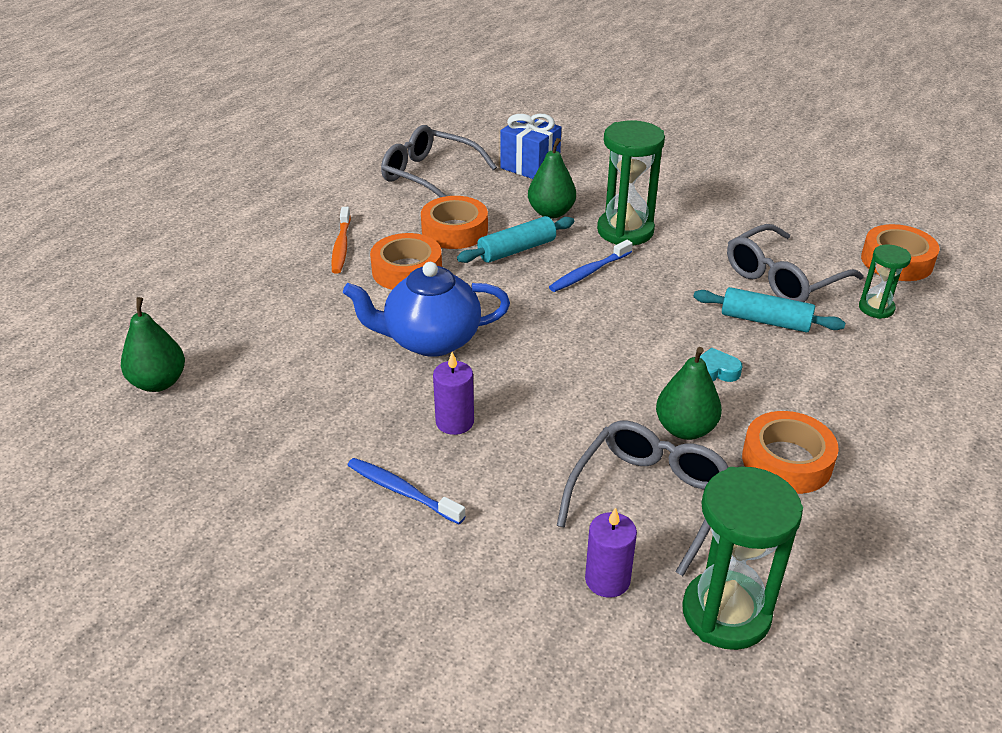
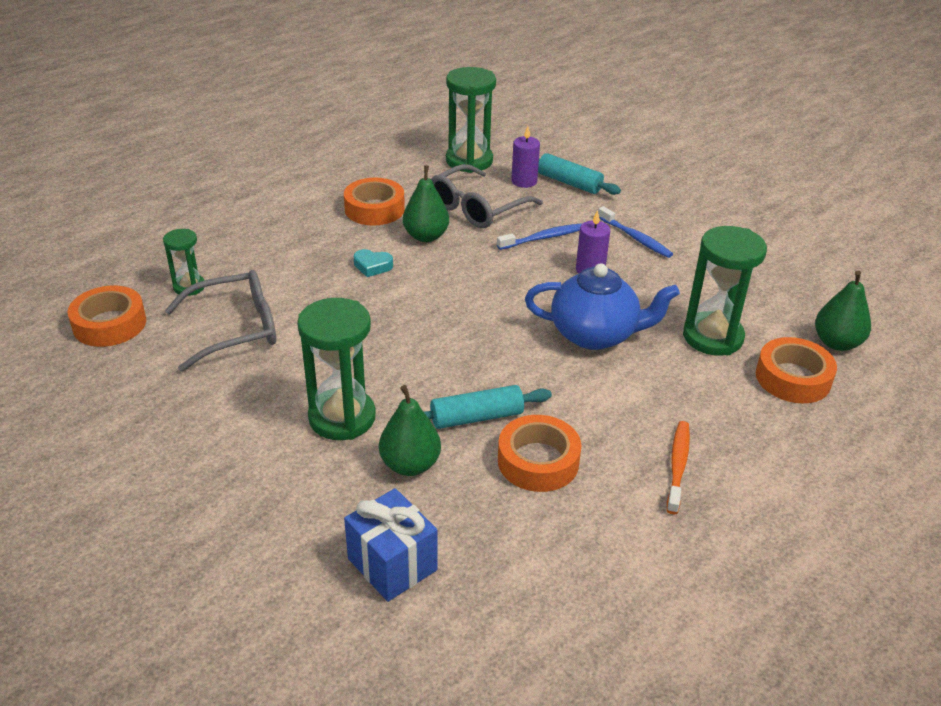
camera: 165 degrees left, 0 degrees up
orange tape [370,233,442,290] -> orange tape moved to [756,337,837,403]
grey glasses [381,125,497,197] -> none
blue toothbrush [549,240,633,292] -> blue toothbrush moved to [497,223,582,250]
turquoise rolling pin [693,287,845,333] -> turquoise rolling pin moved to [538,153,621,195]
none -> green hourglass [683,226,767,356]

